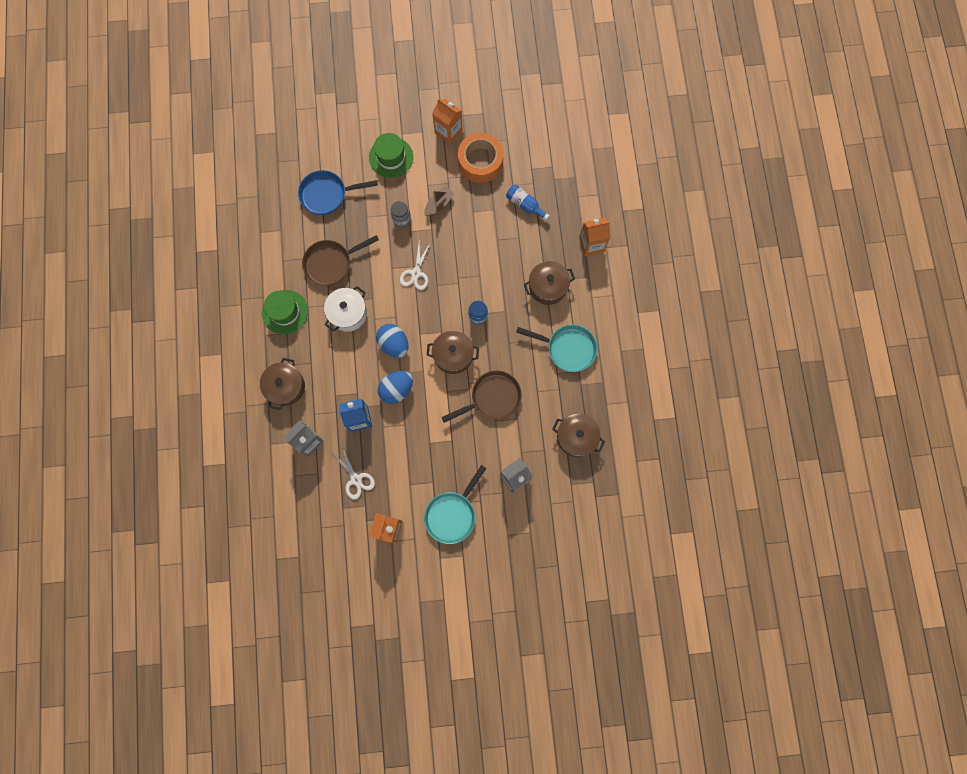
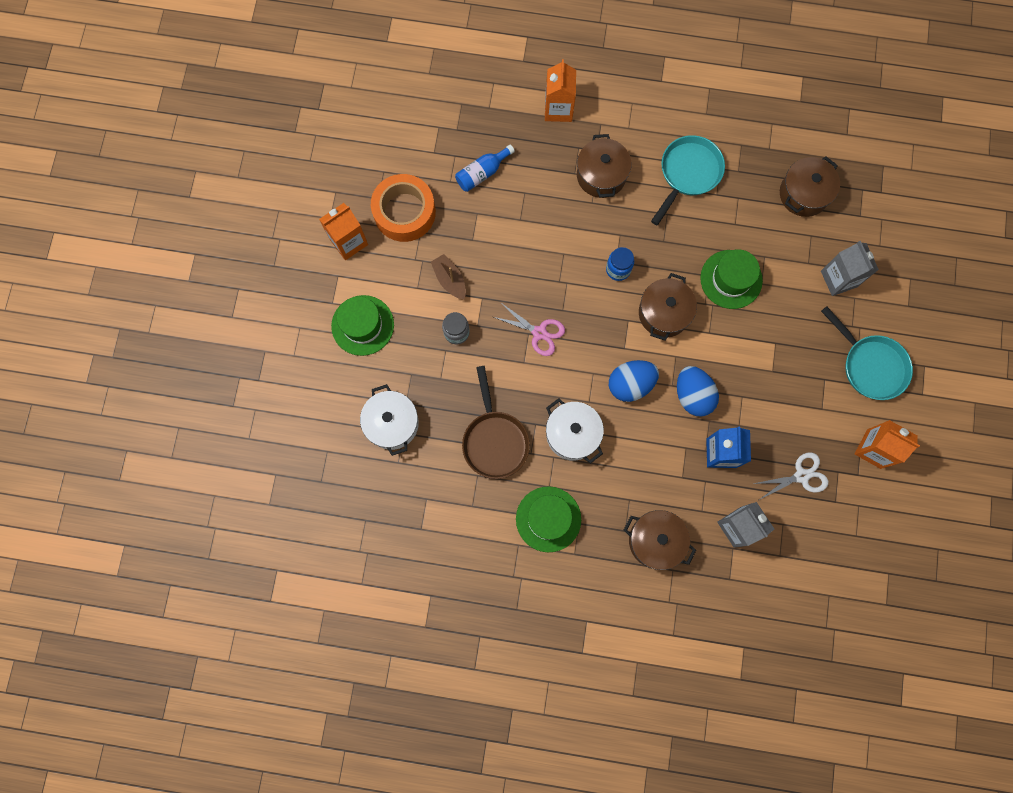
camera: 75 degrees left, 0 degrees up
blue pan [298,170,378,215] -> white pot [360,384,419,456]
white scissors [400,242,431,290] -> pink scissors [494,303,565,356]
brown pan [442,371,522,423] -> green hat [700,249,763,309]

